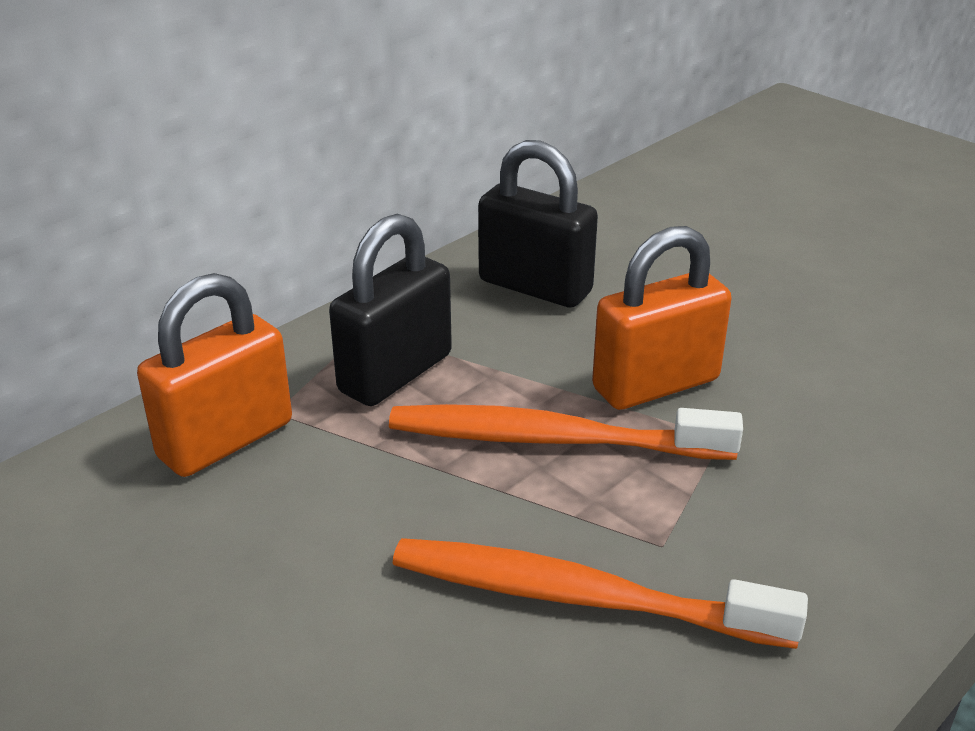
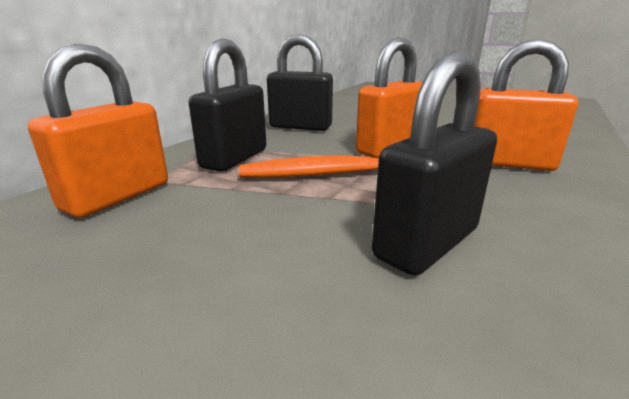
camera: 15 degrees left, 10 degrees down
orange toothbrush [393,538,808,649] -> black padlock [372,51,497,276]
none -> orange padlock [474,39,578,171]

